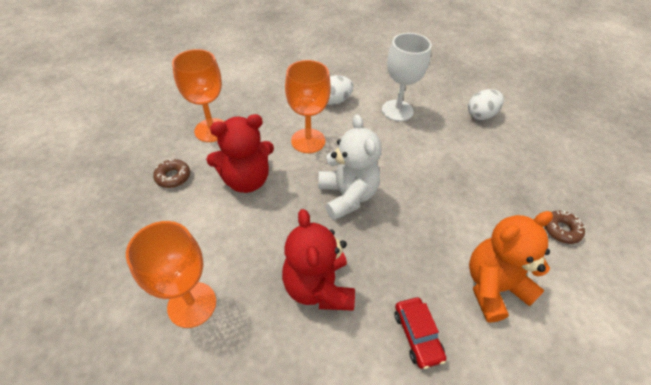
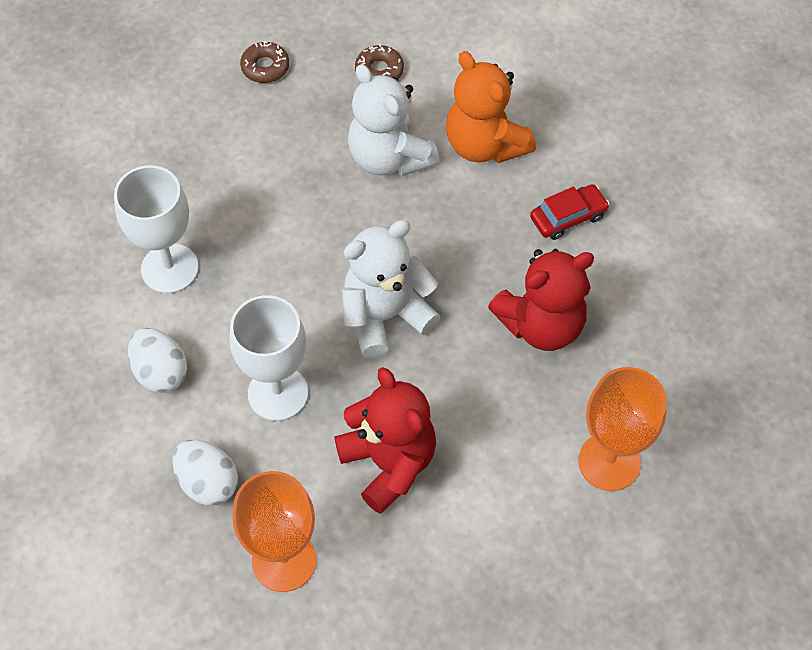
camera: 100 degrees left, 10 degrees up
brown donut [153,159,190,188] -> brown donut moved to [240,41,289,83]
orange goblet [285,60,331,153] -> white goblet [229,295,308,421]
white egg [468,89,504,120] -> white egg moved to [172,440,238,506]
none -> white teddy bear [348,64,440,176]

